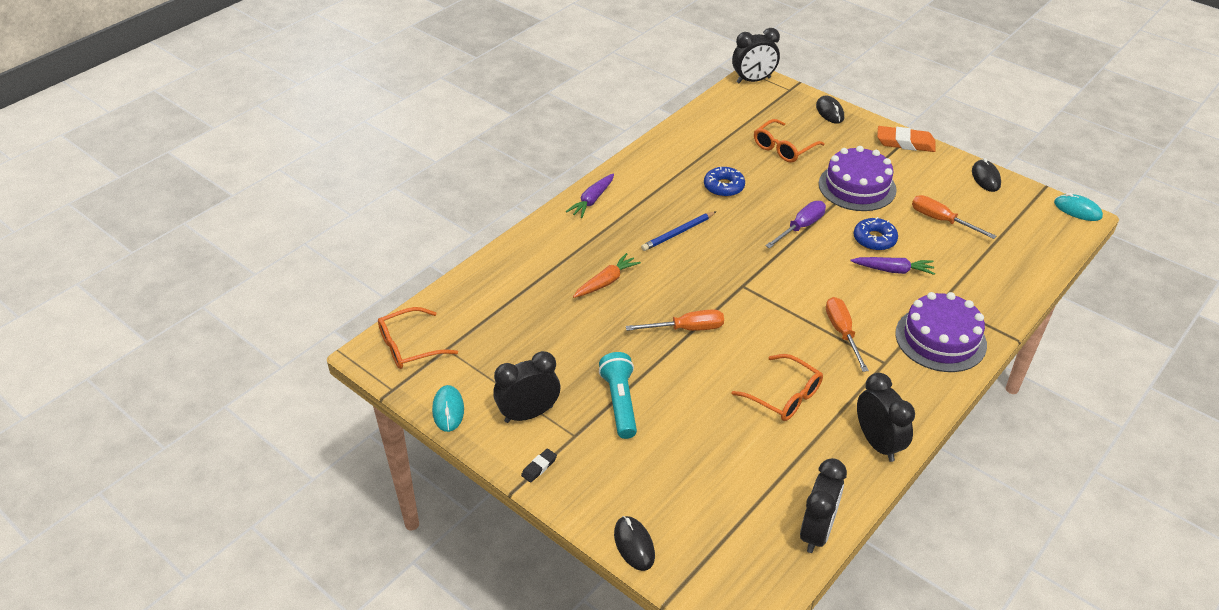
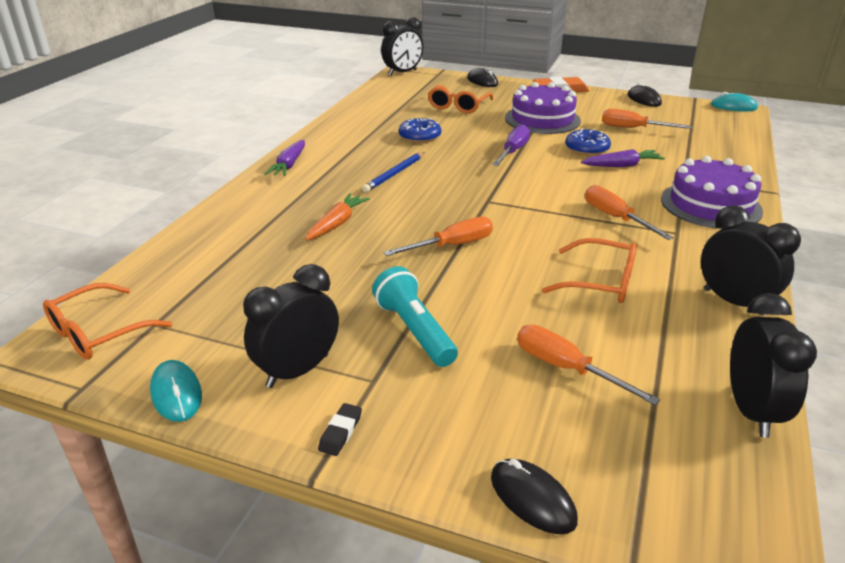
camera: 20 degrees left, 10 degrees down
none -> orange screwdriver [517,325,660,405]

